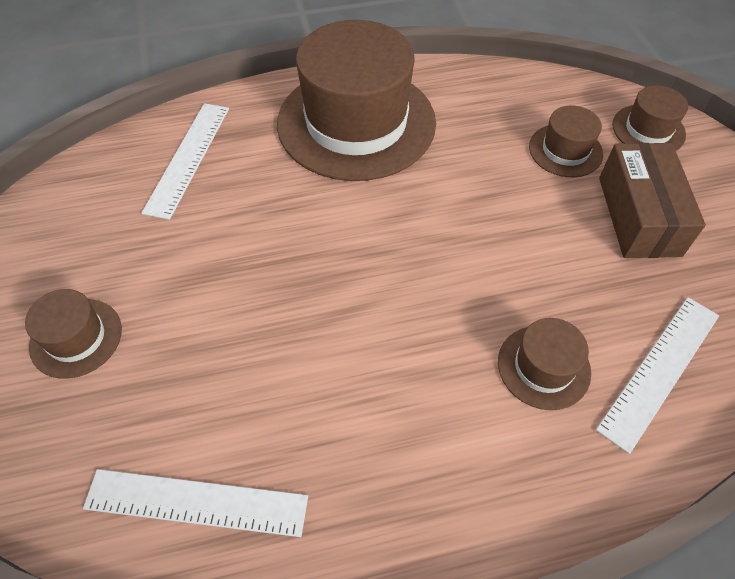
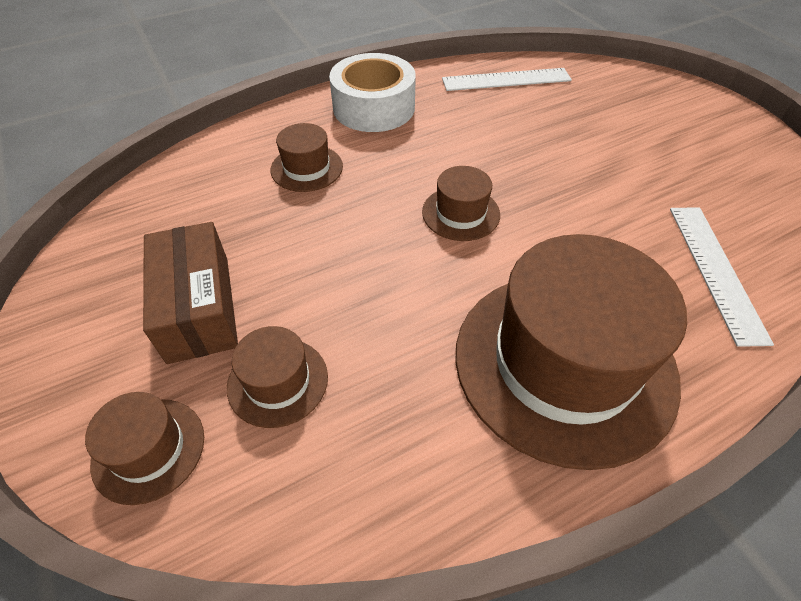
camera: 165 degrees right, 5 degrees down
brown hat [25,289,122,379] -> brown hat moved to [422,166,500,241]
white ruler [596,297,719,454] -> none
none -> white tape [329,53,416,132]

